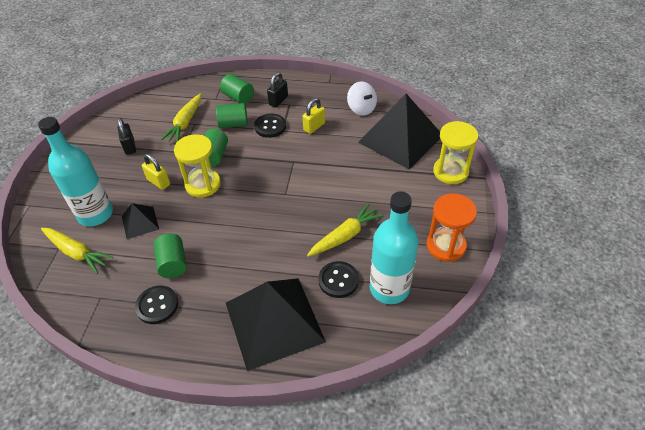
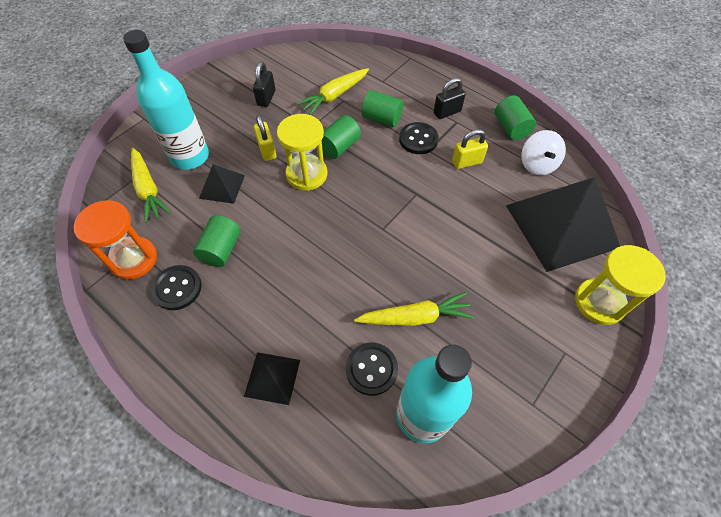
camera: 30 degrees right, 10 degrees up
green cylinder [220,74,254,104] -> green cylinder moved to [495,95,536,140]
black pyramid [226,278,326,371] -> black pyramid [244,352,300,405], size x0.47
orange hourglass [427,193,477,262] -> orange hourglass moved to [74,200,157,280]

